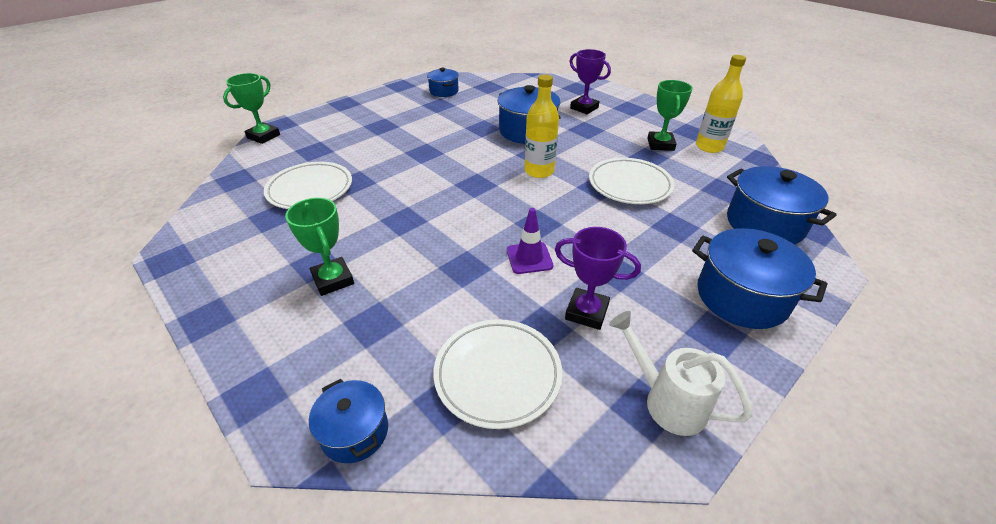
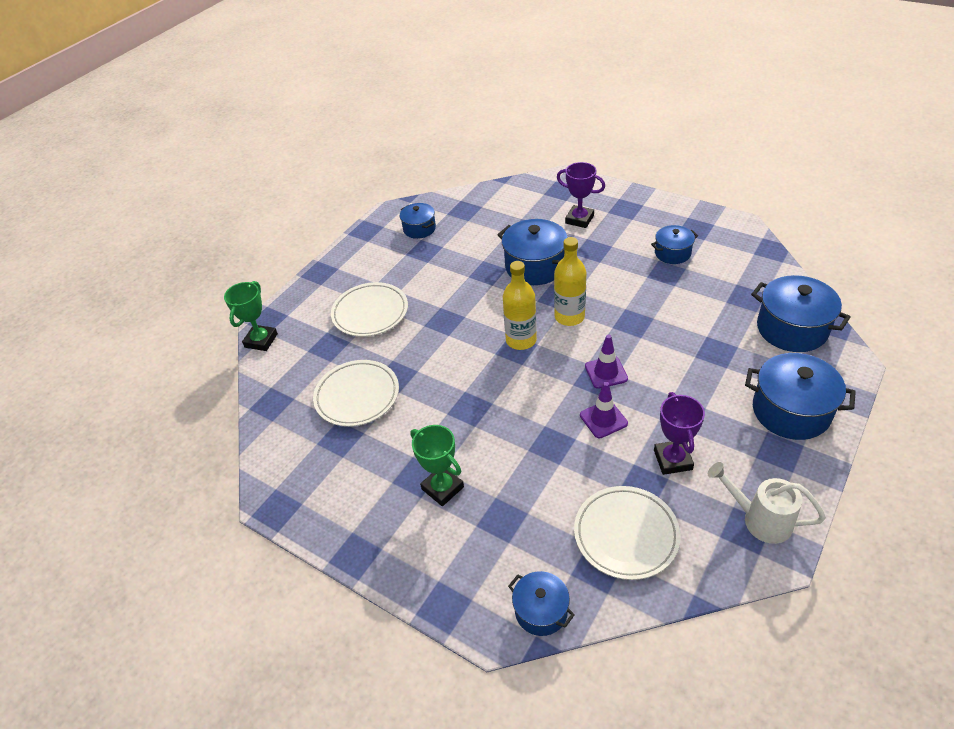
camera: 10 degrees left, 5 degrees up
purple trophy [555,227,641,330] -> purple trophy turned 75 degrees clockwise [654,392,705,475]
white plate [589,158,675,204] -> white plate moved to [331,282,408,337]
green trophy [647,80,693,151] -> blue pot [651,225,698,264]
yellow bottle [696,55,746,153] -> yellow bottle moved to [503,261,537,350]
none -> purple traffic cone [585,335,628,389]

